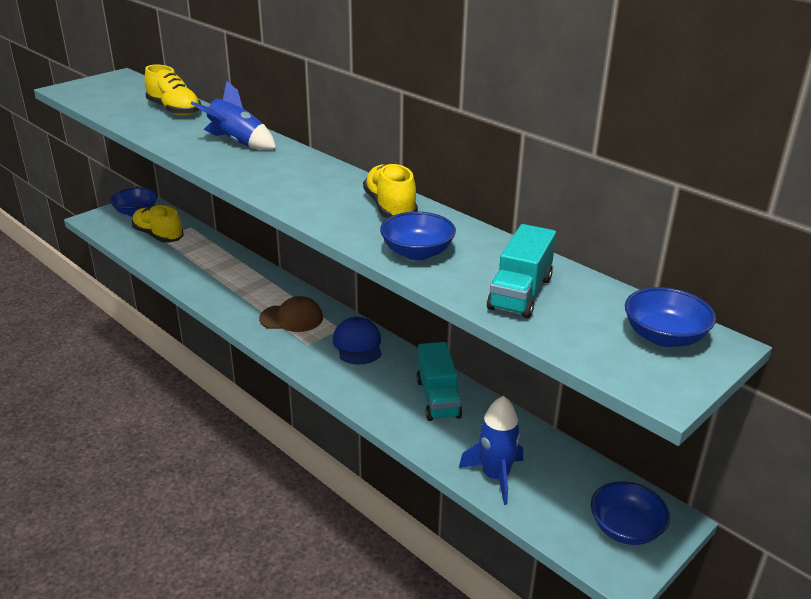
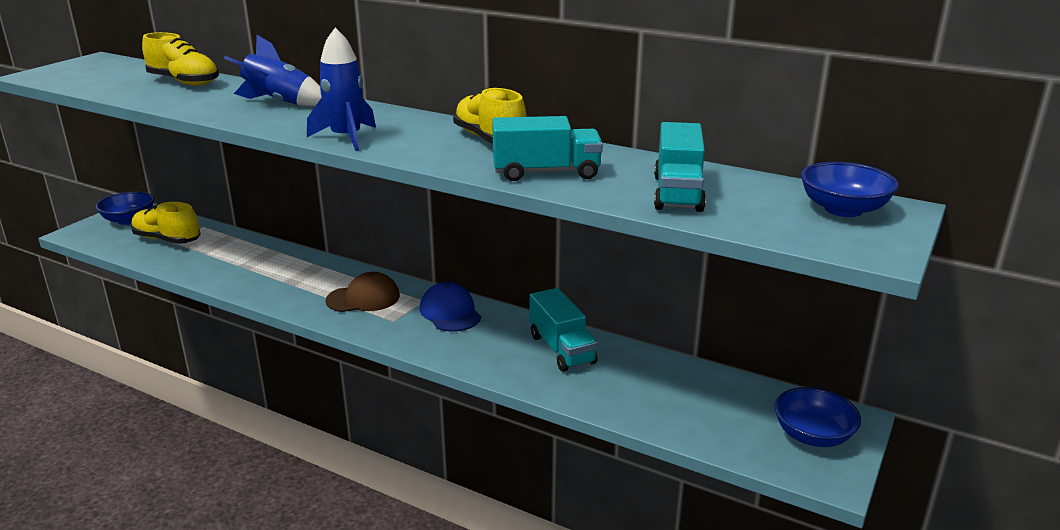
camera: 15 degrees left, 5 degrees down
blue bowl [380,212,456,260] -> turquoise truck [492,116,603,181]
blue rocket [459,396,523,505] -> blue rocket moved to [307,28,376,151]

